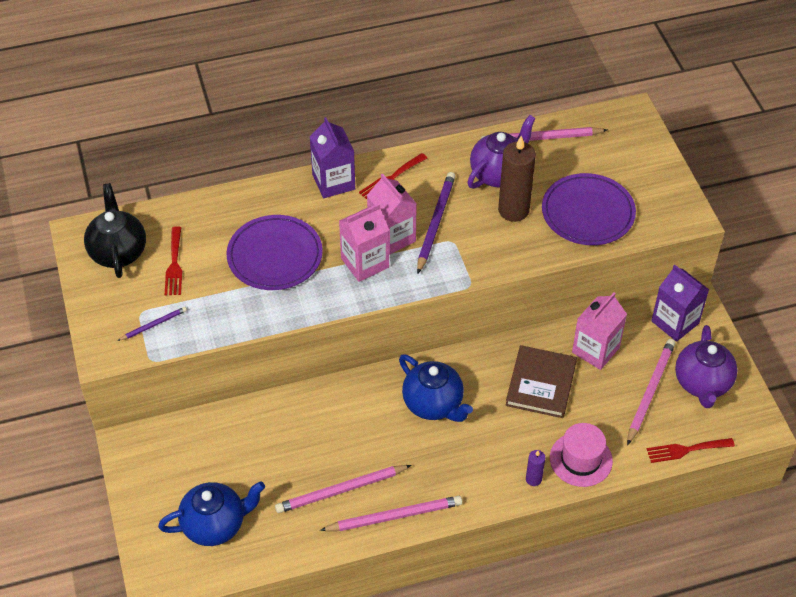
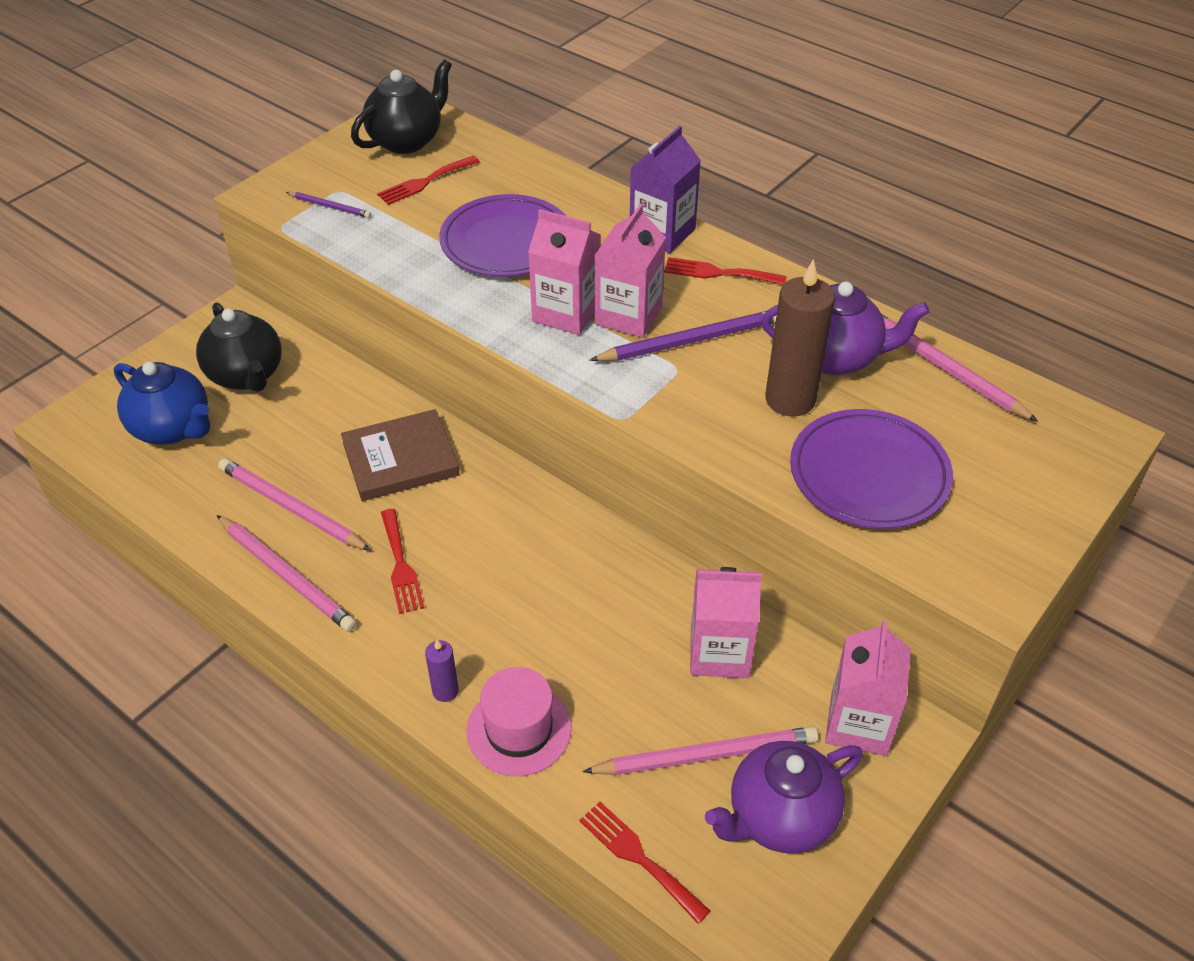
camera: 55 degrees right, 5 degrees down
blue teapot [399,354,473,422] -> none
brown book [506,345,577,418] -> brown book moved to [341,409,459,501]
purple carton [651,265,709,342] -> pink carton [825,620,911,756]
none -> black teapot [196,302,282,392]
none -> red fork [381,509,424,614]

